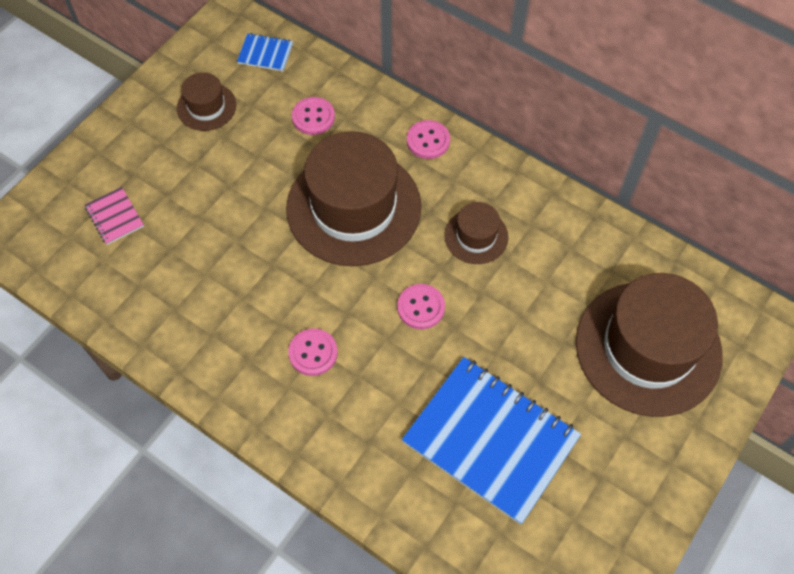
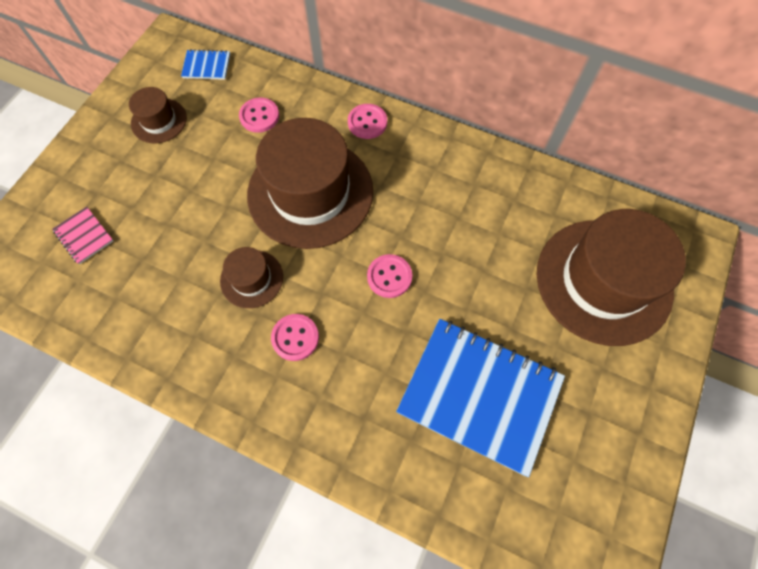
camera: 10 degrees left, 5 degrees up
brown hat [444,202,508,264] -> brown hat moved to [220,247,283,308]

